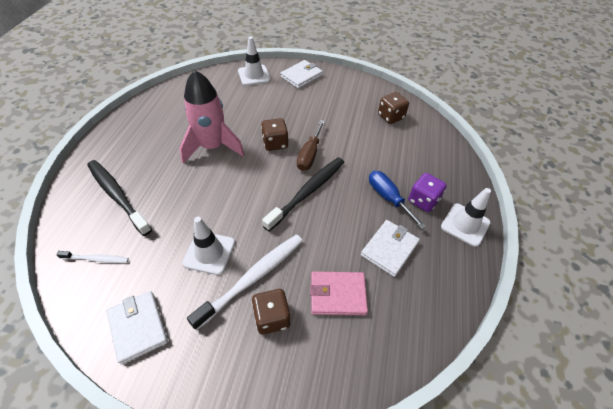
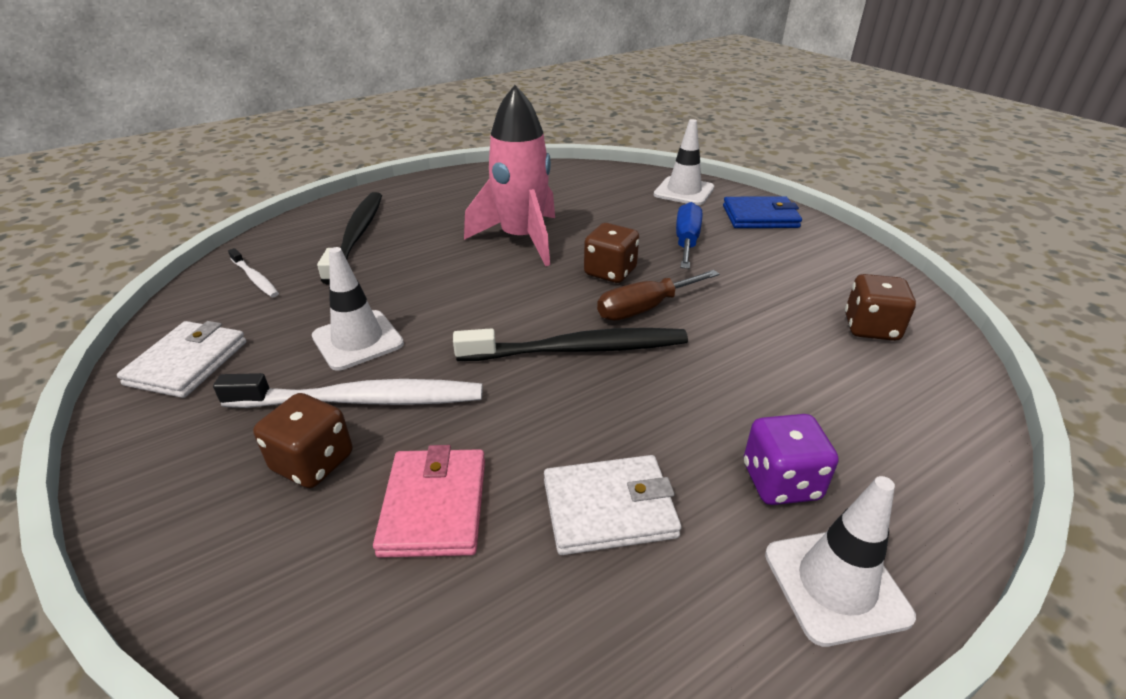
camera: 45 degrees right, 15 degrees down
white wallet [280,60,323,89] -> blue wallet [723,196,802,228]
pink wallet [310,271,368,315] -> pink wallet turned 45 degrees clockwise [373,445,485,558]
blue screwdriver [369,171,426,229] -> blue screwdriver moved to [676,202,702,269]

